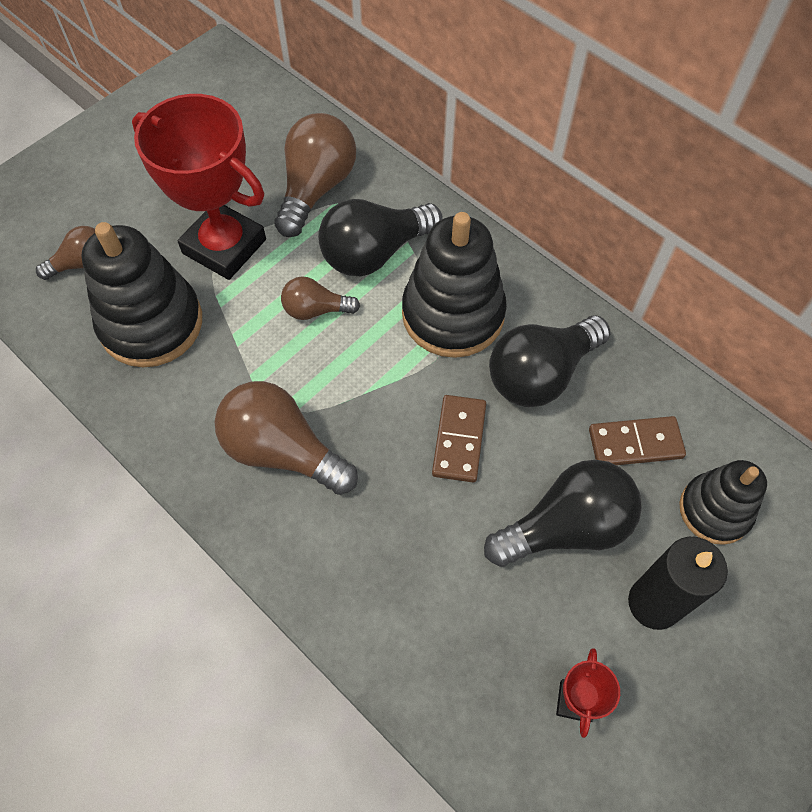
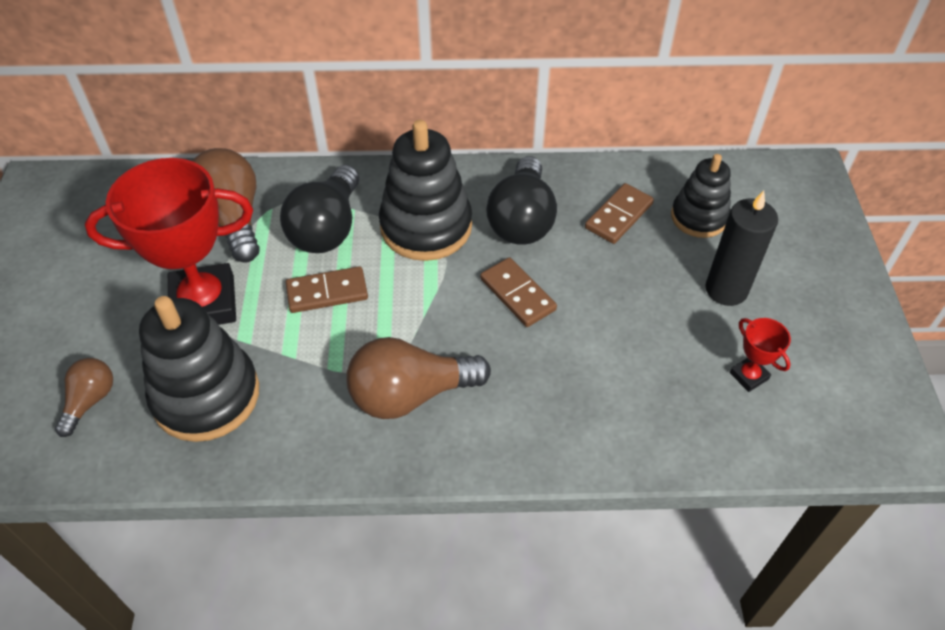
camera: 45 degrees left, 10 degrees down
brown light bulb [281,276,360,320] -> brown domino [286,266,368,313]
black light bulb [484,460,642,567] -> none

